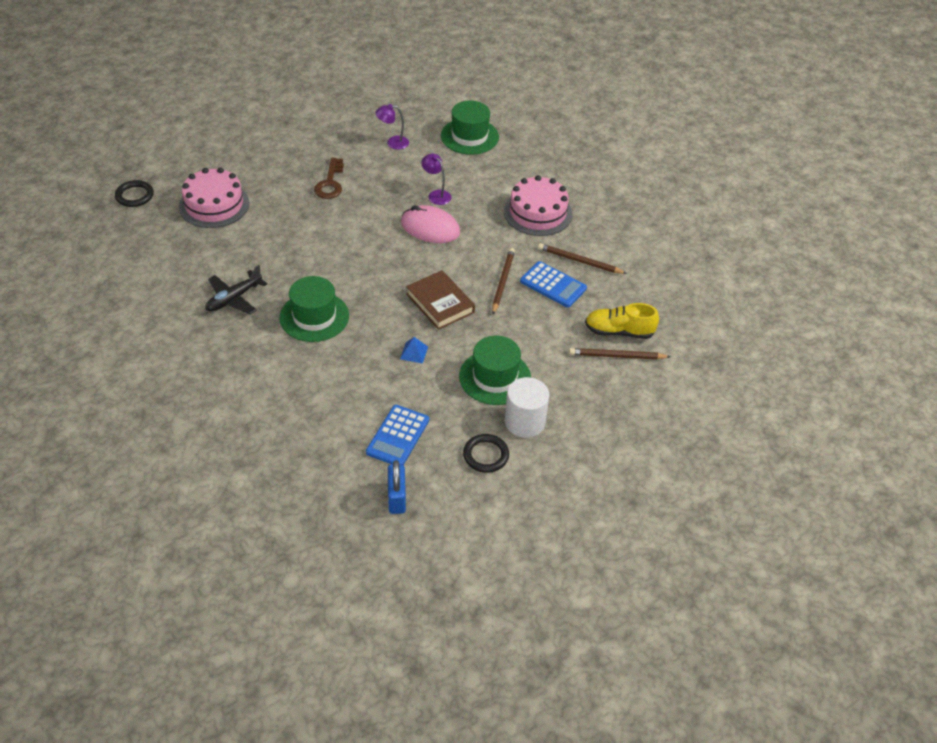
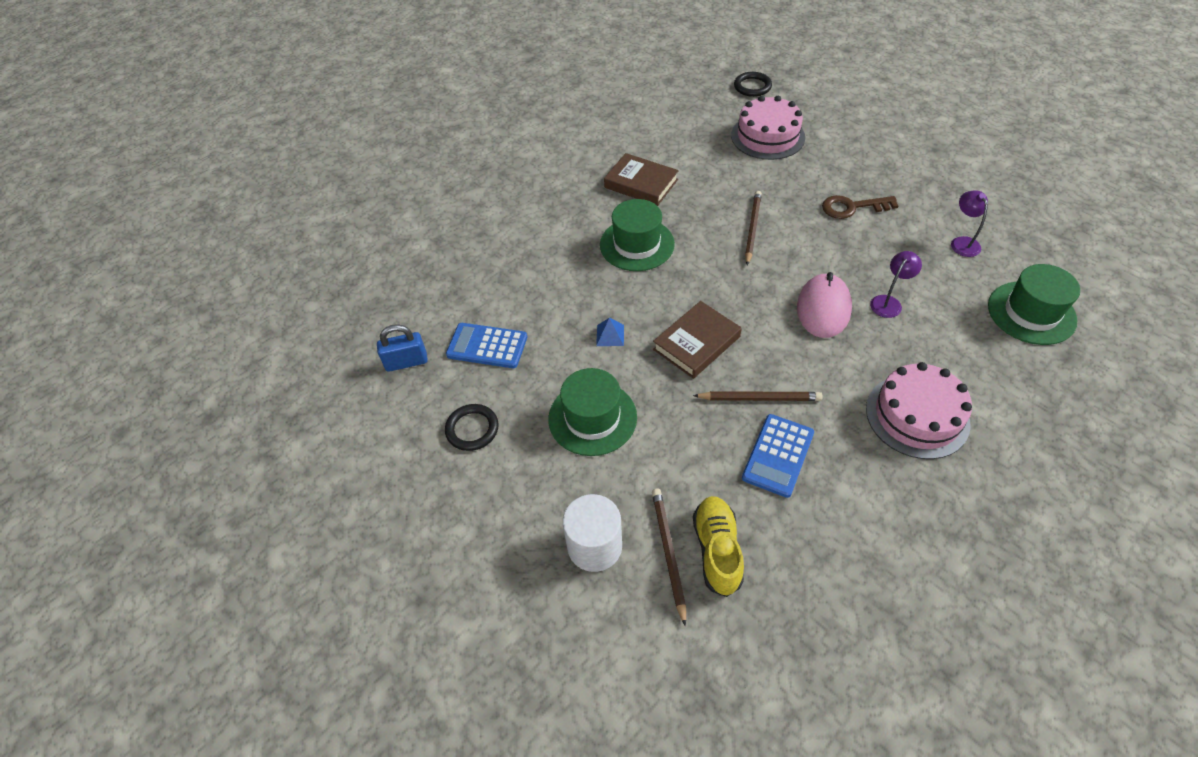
camera: 85 degrees right, 5 degrees up
black plane [205,265,267,314] -> brown book [604,153,679,206]
white cylinder [504,377,550,438] -> white cylinder moved to [563,494,622,572]
brown pencil [538,243,627,274] -> brown pencil moved to [745,191,762,265]

